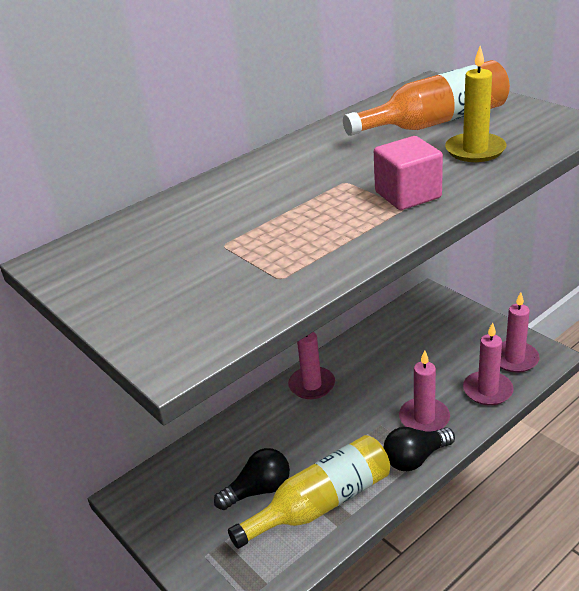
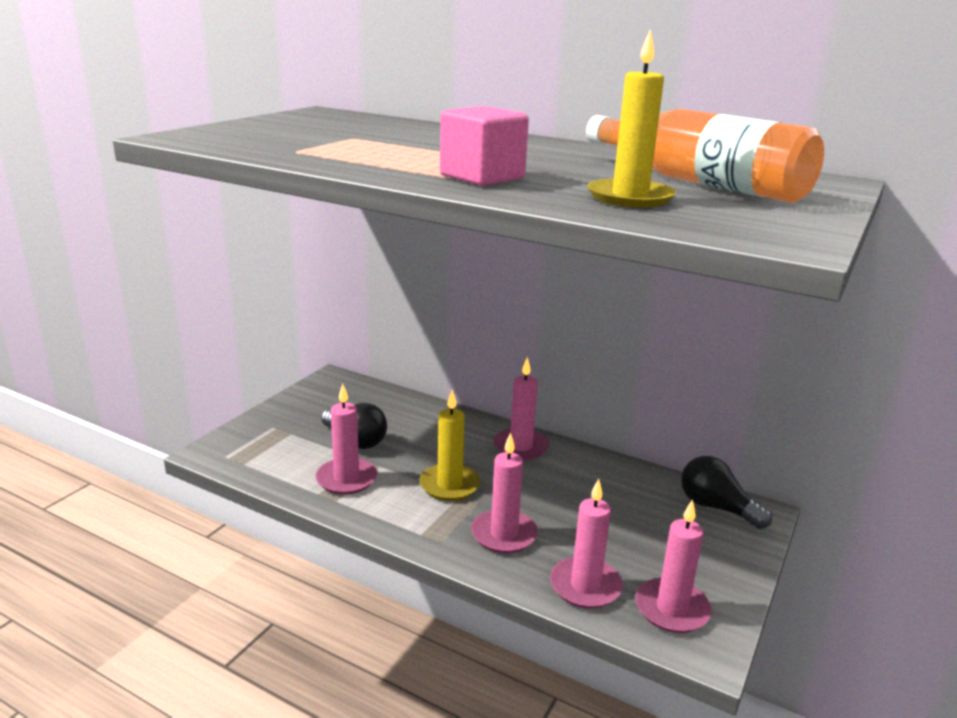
camera: 65 degrees right, 10 degrees down
yellow bottle [228,435,390,549] -> pink candle [316,384,377,495]
black light bulb [383,427,455,471] -> black light bulb moved to [681,456,772,529]
none -> yellow candle [419,390,481,501]

